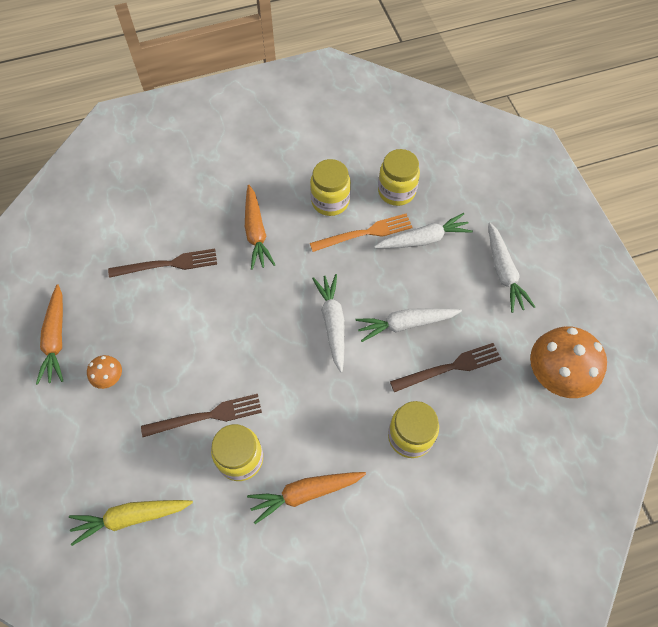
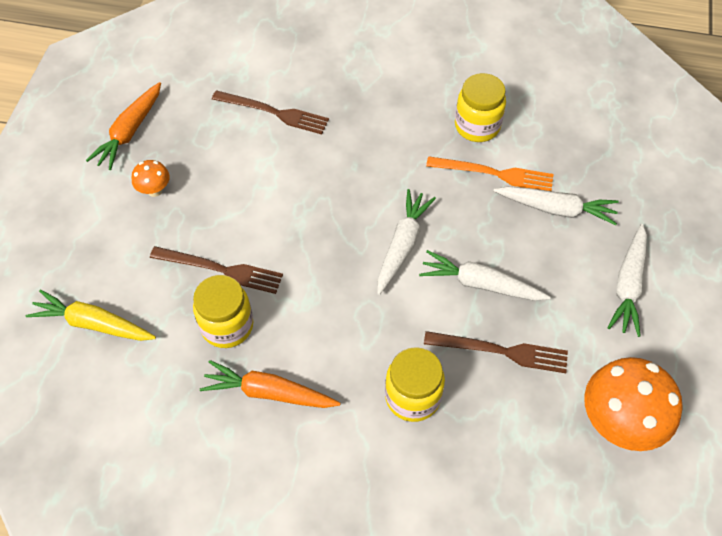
camera: 30 degrees right, 5 degrees down
orange carrot [245,185,275,270] -> none
yellow jar [378,149,420,206] -> none

